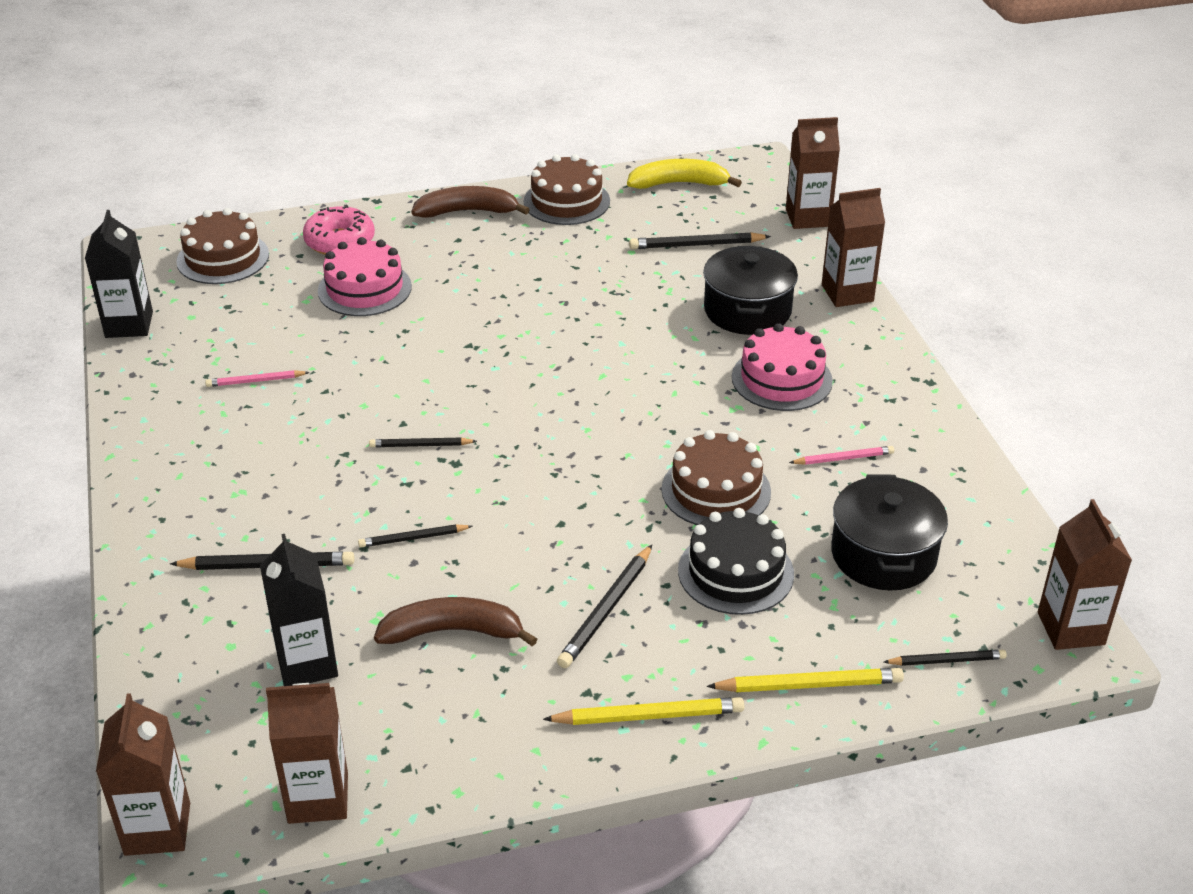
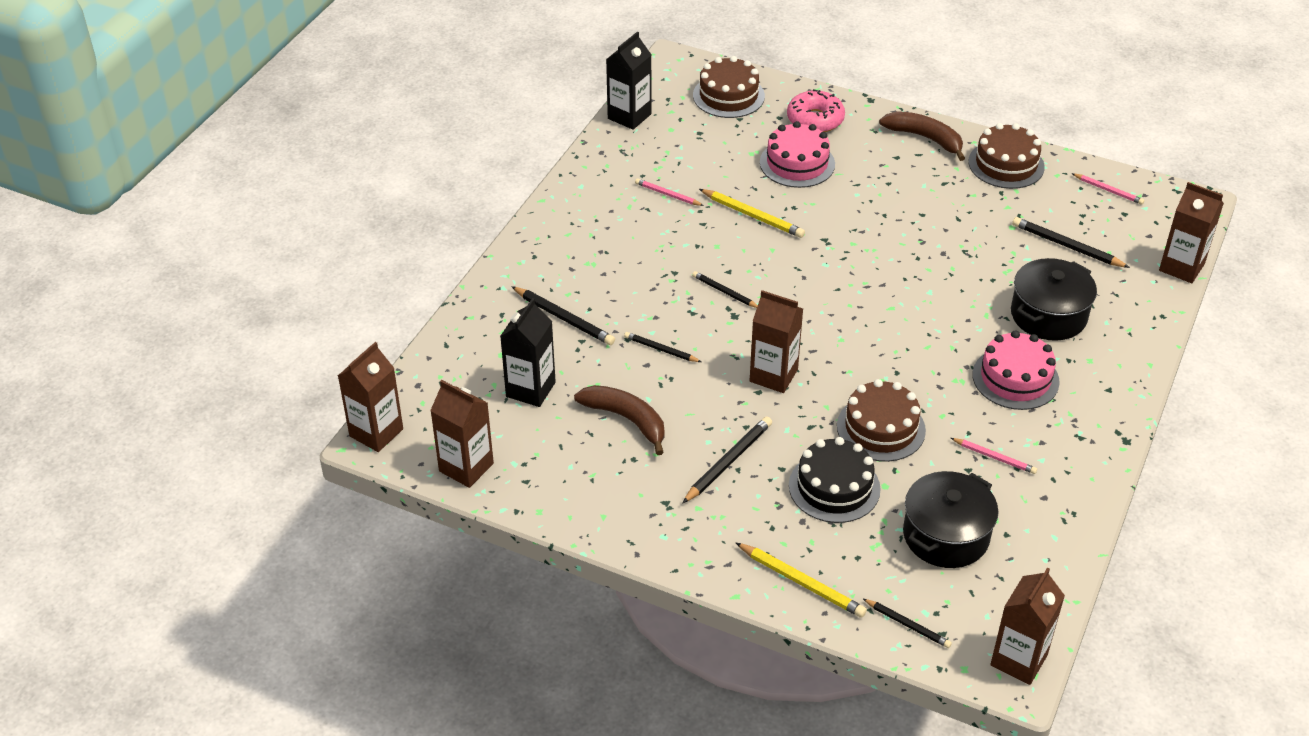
camera: 40 degrees right, 5 degrees up
yellow pencil [543,697,744,725] -> yellow pencil moved to [699,189,805,238]
black pencil [557,545,652,668] -> black pencil turned 150 degrees clockwise [682,416,772,504]
yellow banana [627,159,742,189] -> pink pencil [1072,173,1144,205]
brown carton [822,188,885,307] -> brown carton moved to [750,290,803,393]

